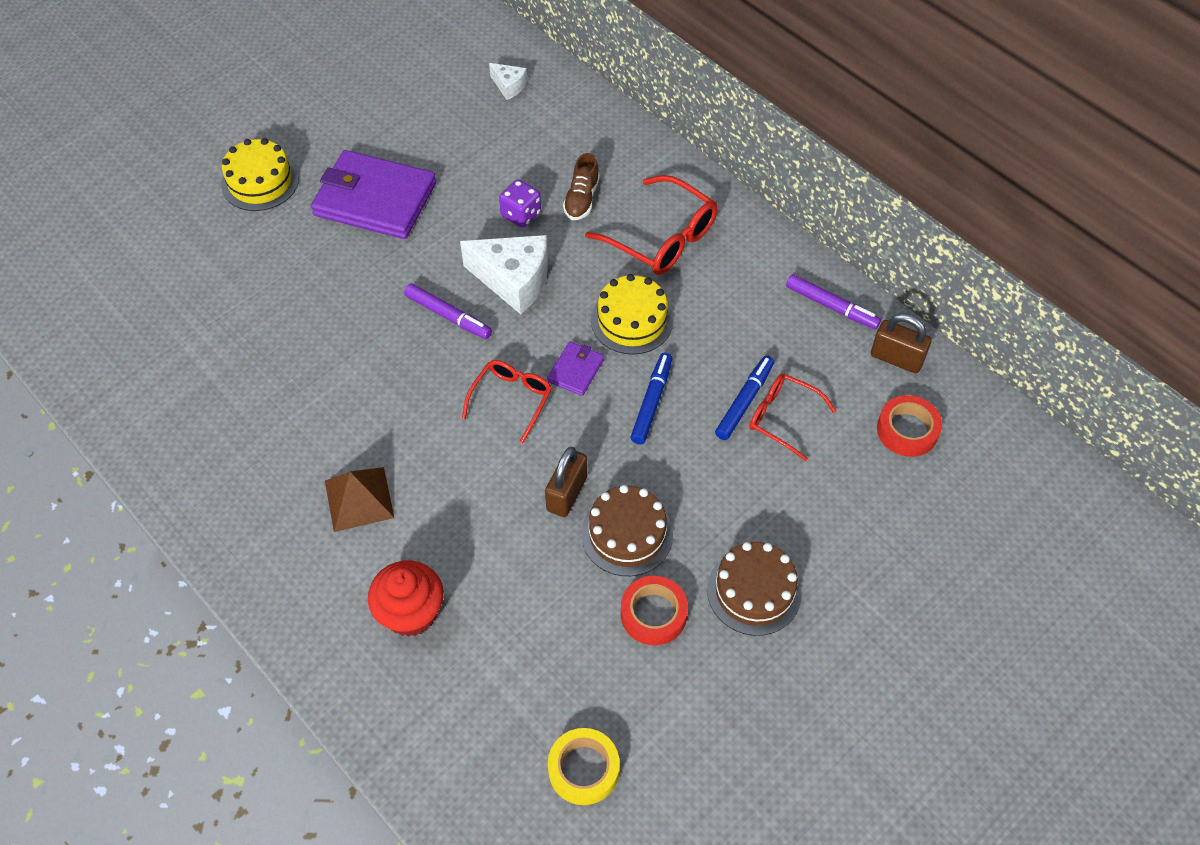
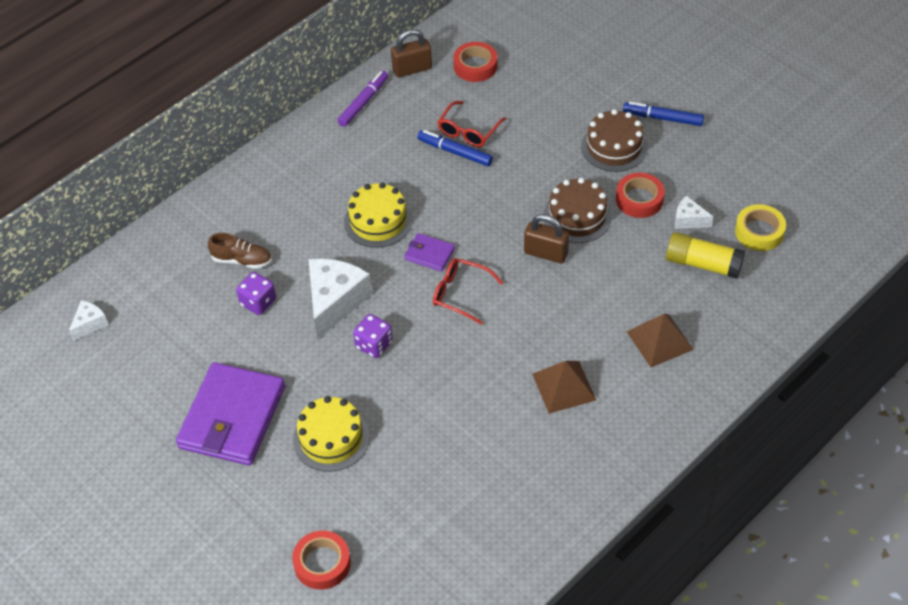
camera: 90 degrees left, 5 degrees down
yellow cake [221,138,299,211] -> yellow cake moved to [293,396,370,472]
red cupcake [368,560,444,637] -> brown pyramid [627,314,694,367]
purple marker [404,283,492,339] -> purple dice [353,314,393,358]
red glasses [585,175,718,275] -> none
blue marker [630,353,672,444] -> blue marker moved to [623,102,704,126]
brown padlock [871,314,932,373] -> brown padlock turned 45 degrees clockwise [391,29,432,78]
none -> red tape [292,531,351,590]
none -> yellow glue stick [666,232,745,279]
none -> white cheese [675,196,713,229]

